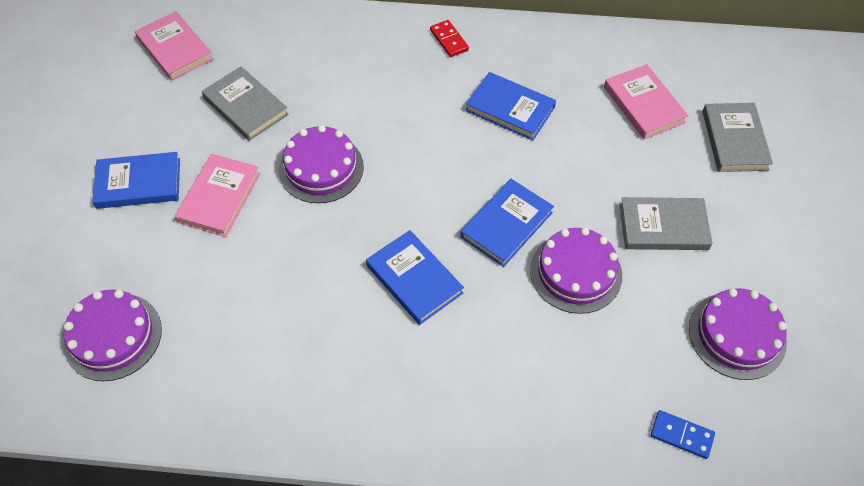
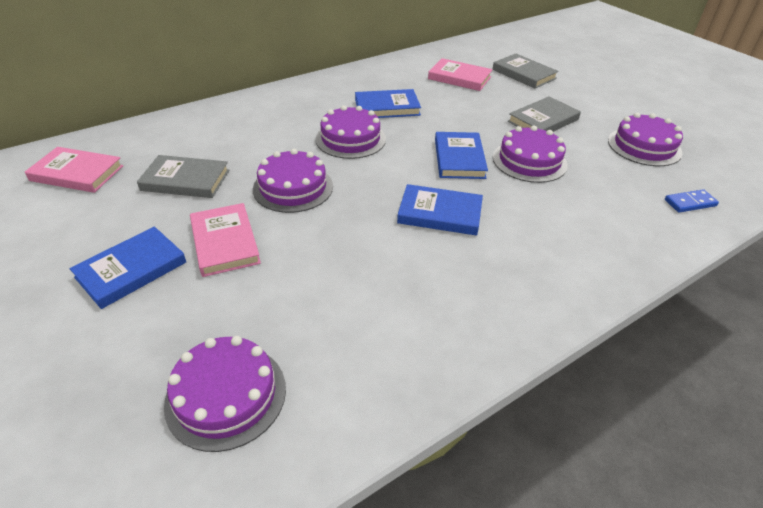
camera: 40 degrees left, 15 degrees down
red domino [430,20,469,57] -> none
none -> purple cake [315,105,386,159]

